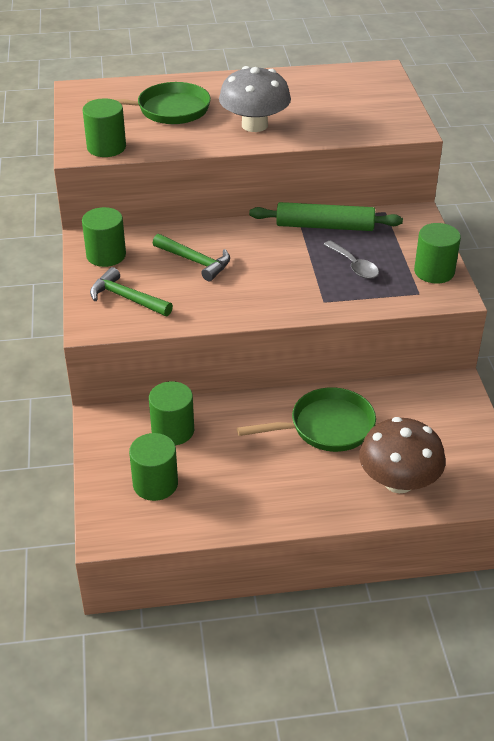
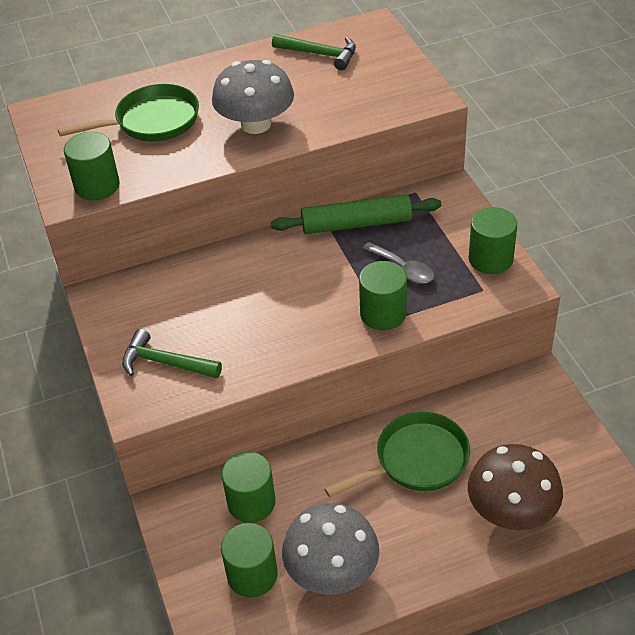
camera: 10 degrees left, 5 degrees up
green cylinder [82,207,126,267] -> green cylinder moved to [359,261,407,330]
green hammer [153,234,230,281] -> green hammer moved to [272,34,356,70]
none -> grey mushroom [282,503,379,595]

